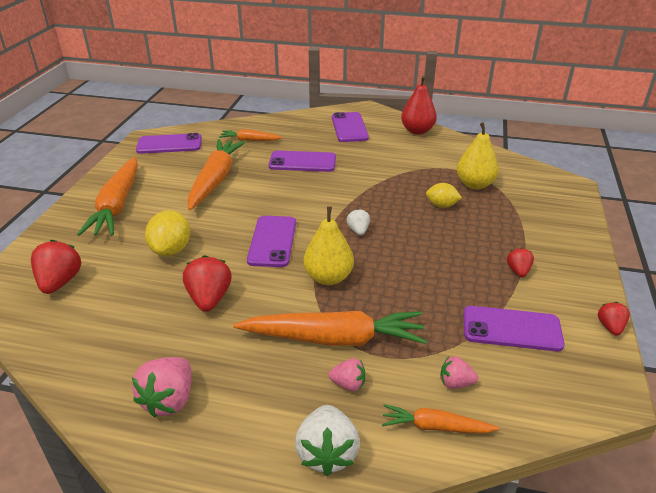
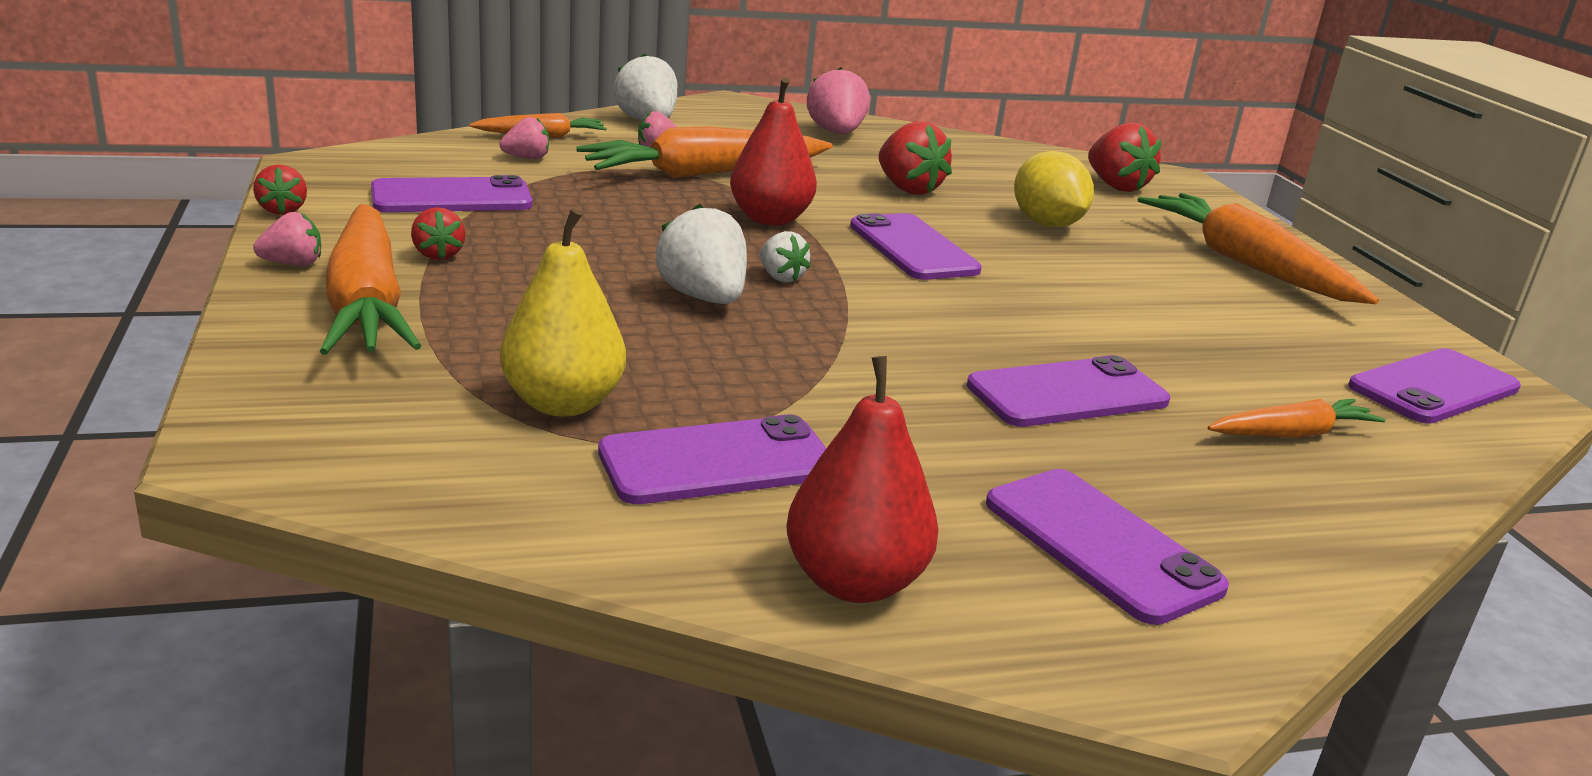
camera: 150 degrees right, 10 degrees down
orange carrot [188,139,246,210] -> orange carrot moved to [320,204,421,355]
yellow pear [304,206,354,285] -> red pear [730,77,817,226]
yellow lemon [426,183,462,208] -> none
none -> pink strawberry [253,212,321,266]
none -> purple phone [598,415,826,504]
none -> white strawberry [655,204,747,304]

